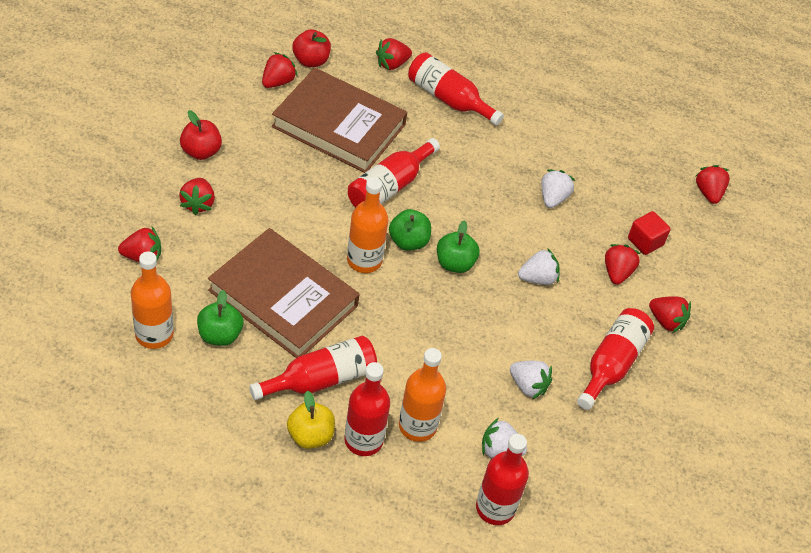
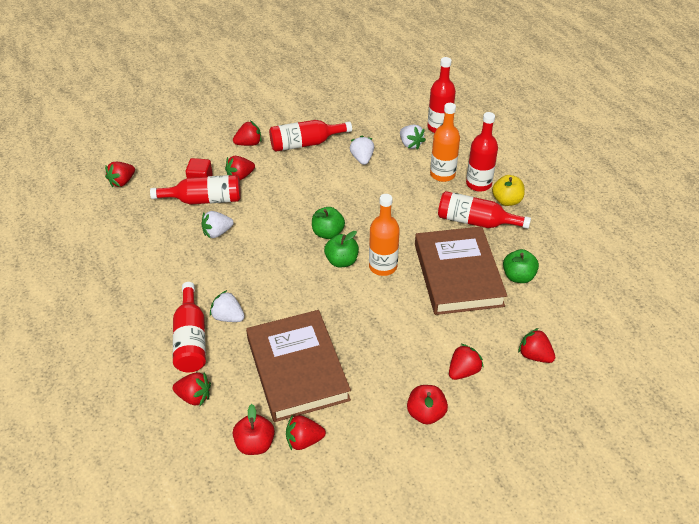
camera: 130 degrees left, 5 degrees down
orange bottle [131,251,174,349] -> none
red bottle [348,138,440,208] -> red bottle moved to [150,175,241,205]
white strawberry [518,248,560,285] -> white strawberry moved to [210,290,245,322]
red strawberry [649,296,691,333] -> red strawberry turned 75 degrees clockwise [233,121,262,146]

